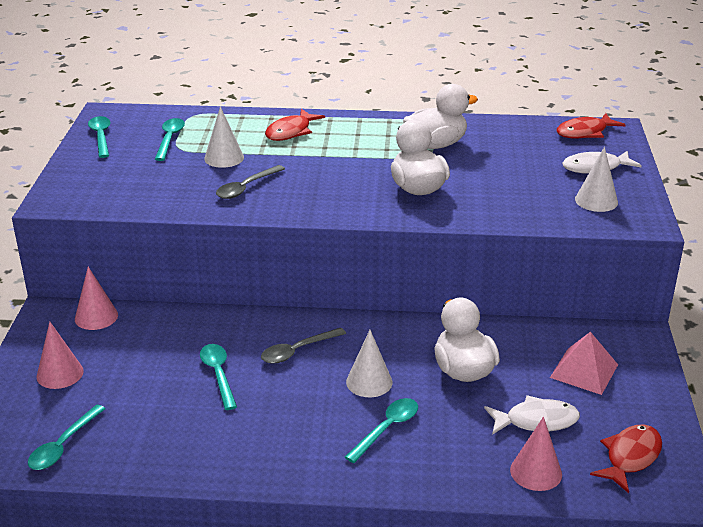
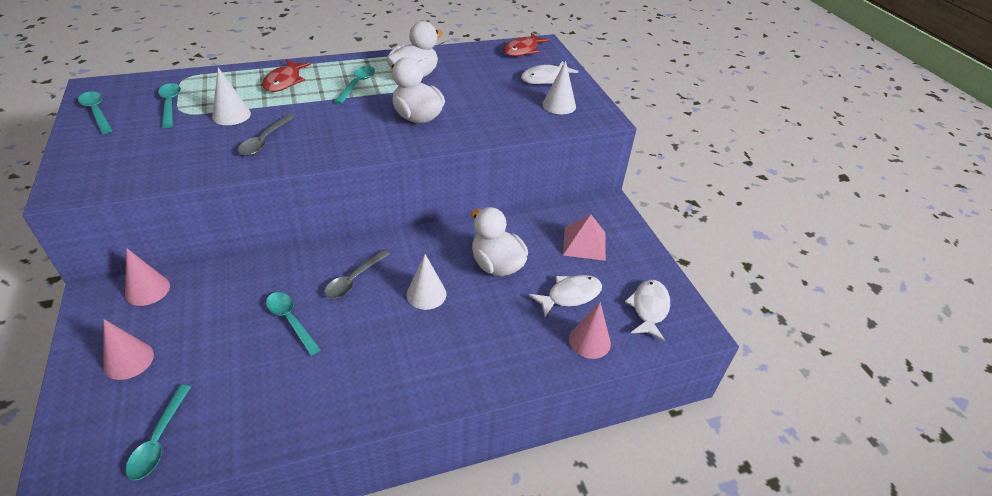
camera: 25 degrees left, 10 degrees up
turquoise spoon [345,398,418,463] -> turquoise spoon moved to [334,66,375,104]
red fish [590,425,662,493] -> white fish [625,280,670,341]

